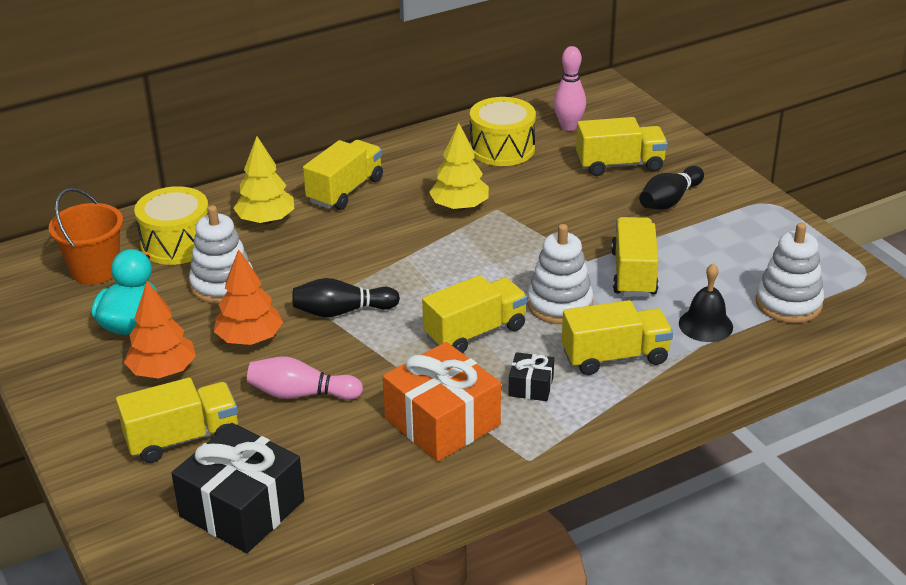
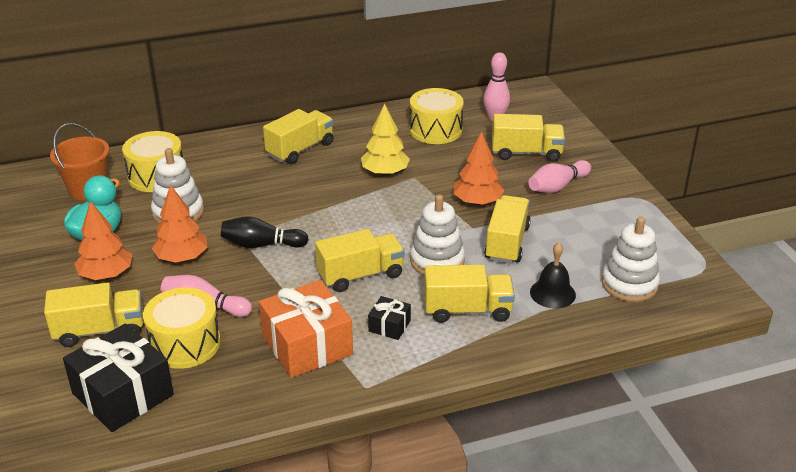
camera: 10 degrees right, 0 degrees up
yellow tree [233,136,294,224] -> none
black bowling pin [639,166,704,210] -> pink bowling pin [528,160,591,193]
none -> yellow drum [143,287,220,369]
none -> orange tree [453,131,504,205]

